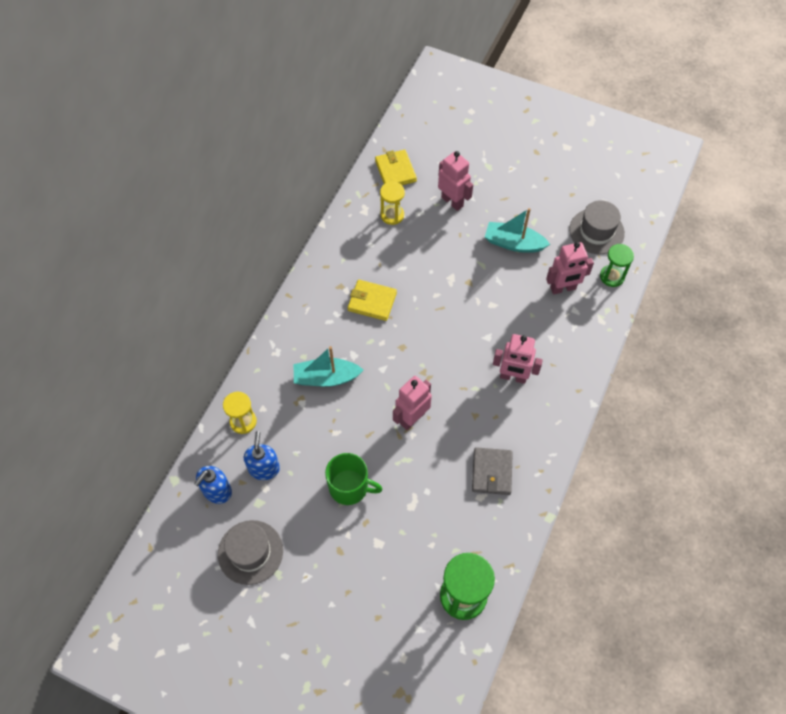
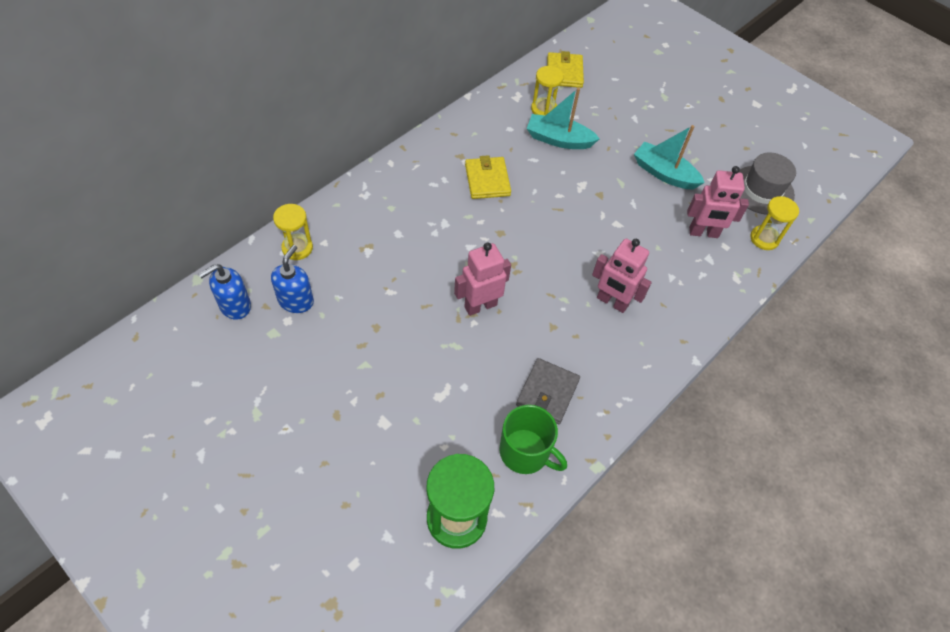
camera: 15 degrees right, 5 degrees down
grey hat [218,520,283,585] -> none
turquoise boat [294,346,363,387] -> turquoise boat moved to [527,88,600,149]
green mug [325,453,382,505] -> green mug moved to [499,405,567,474]
yellow wallet [348,280,397,321] -> yellow wallet turned 45 degrees clockwise [465,155,511,199]
pink robot [438,151,473,211] -> none
green hourglass [600,244,634,287] -> yellow hourglass [750,196,799,250]

